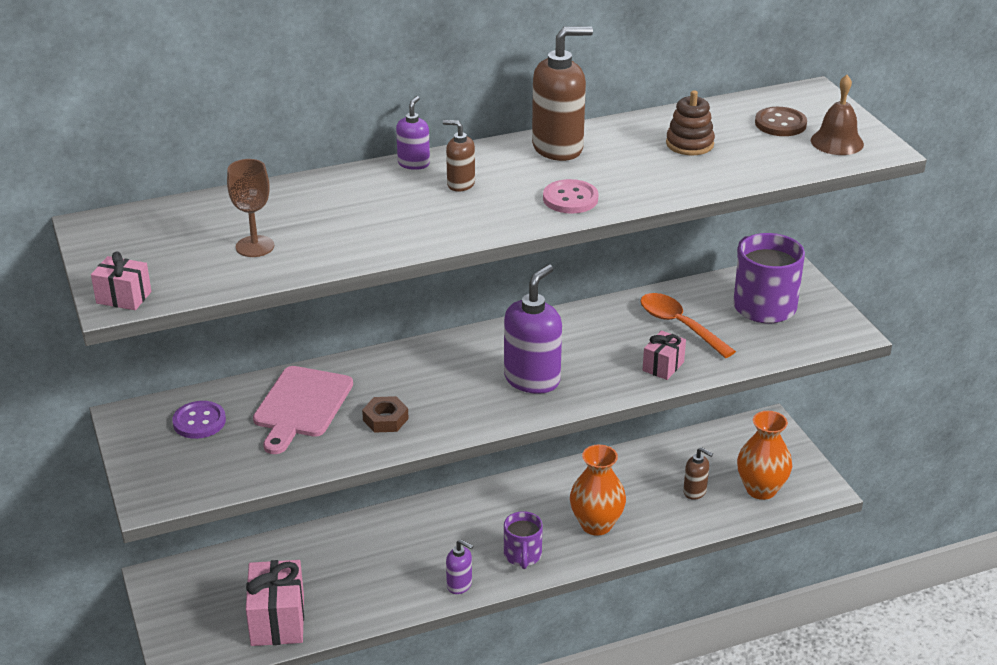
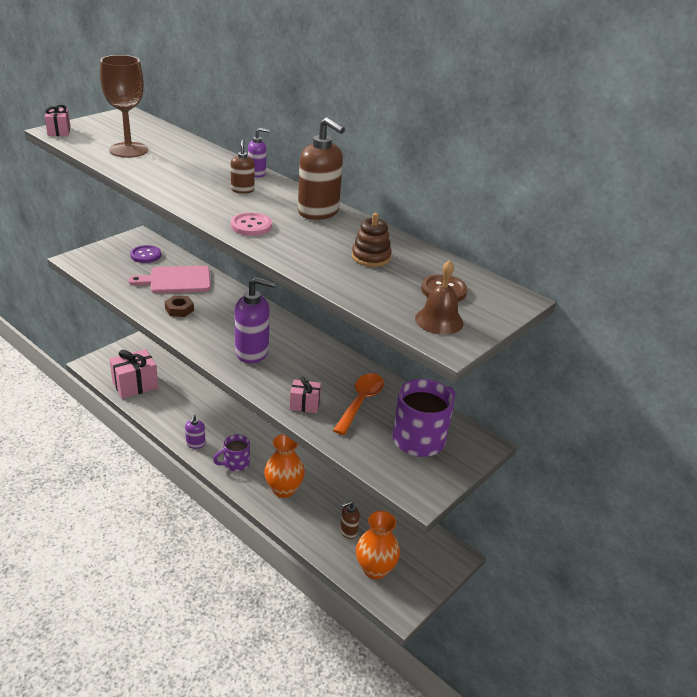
camera: 60 degrees right, 0 degrees up
brown goblet [227,159,274,257] -> brown goblet [100,55,148,158], size x1.61
brown soap dispenser [683,447,713,500] -> brown soap dispenser turned 60 degrees clockwise [340,501,360,539]

